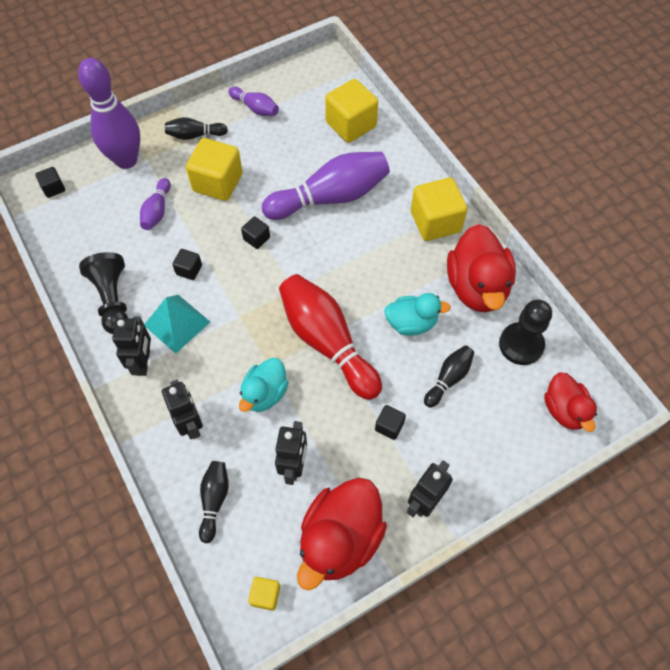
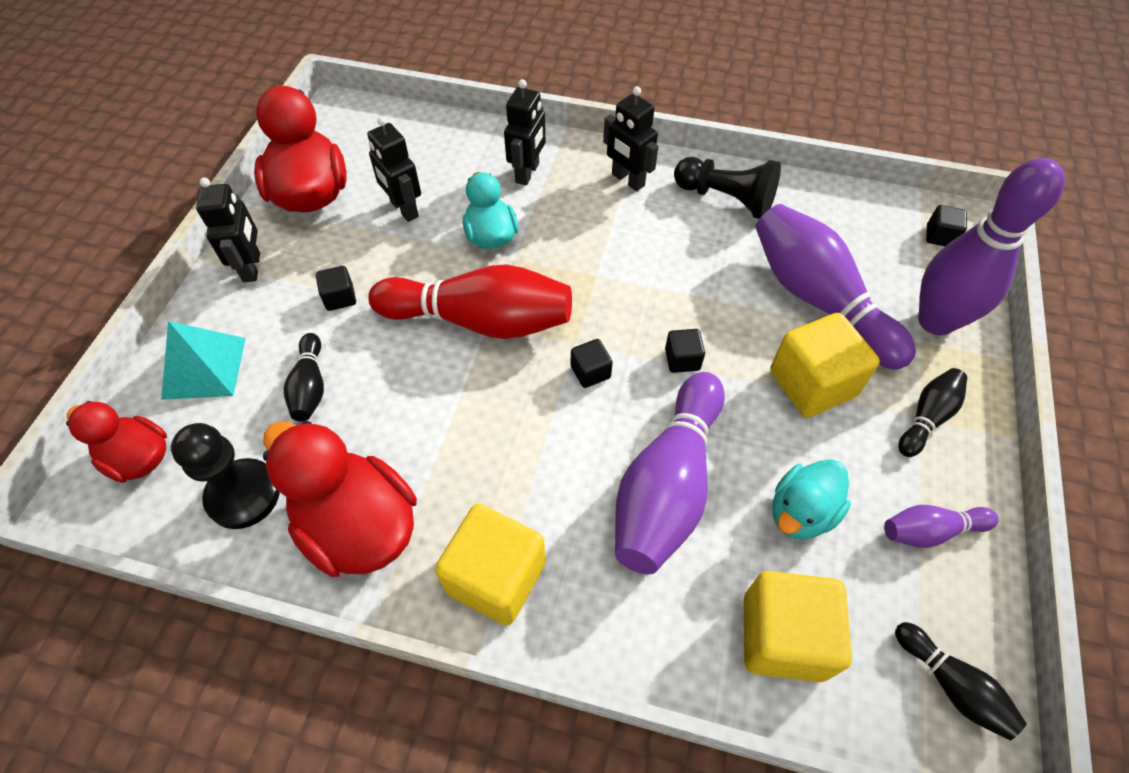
camera: 135 degrees right, 5 degrees down
purple bowling pin [140,178,171,230] -> purple bowling pin [755,204,916,370], size x2.03
turquoise pyramid [144,295,210,354] -> turquoise pyramid moved to [161,321,246,400]
black robot [162,380,203,439] -> black robot turned 90 degrees counterclockwise [504,79,546,185]
black cube [172,249,202,280] -> black cube moved to [571,339,613,388]
black bowling pin [199,461,229,544] -> black bowling pin moved to [895,622,1027,741]
yellow cube [248,577,280,611] -> none
turquoise duck [384,293,451,336] -> turquoise duck moved to [773,459,851,540]

